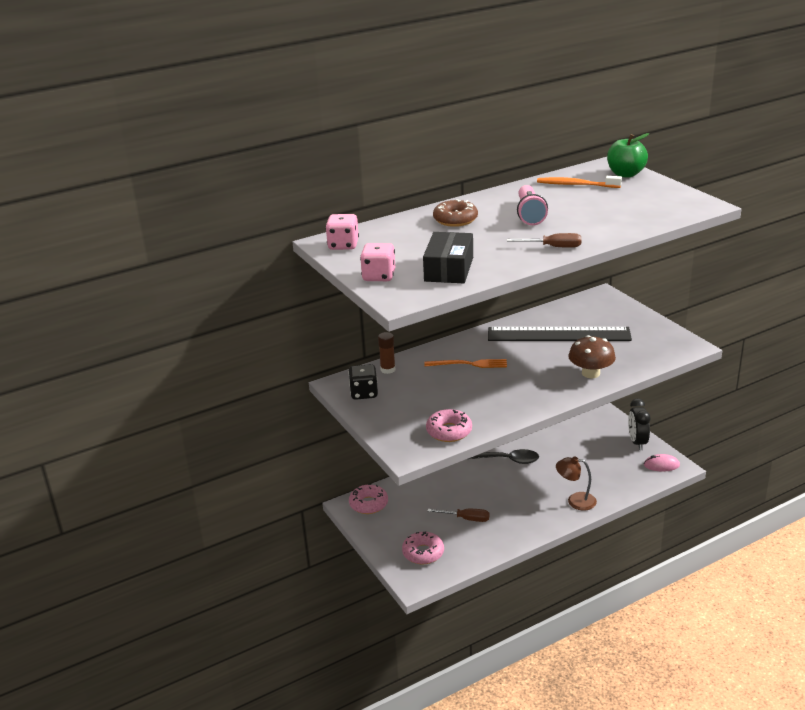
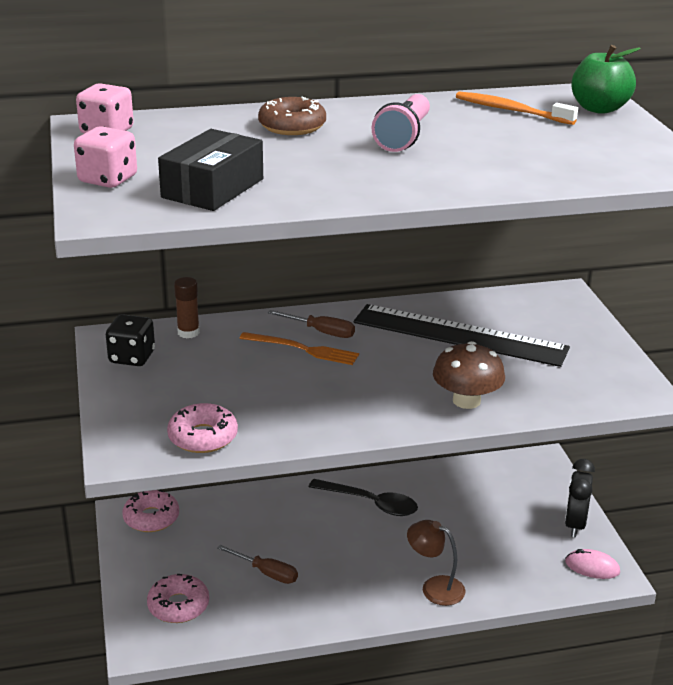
camera: 15 degrees right, 0 degrees up
brown screwdriver [507,233,582,248] -> brown screwdriver moved to [267,310,355,338]

